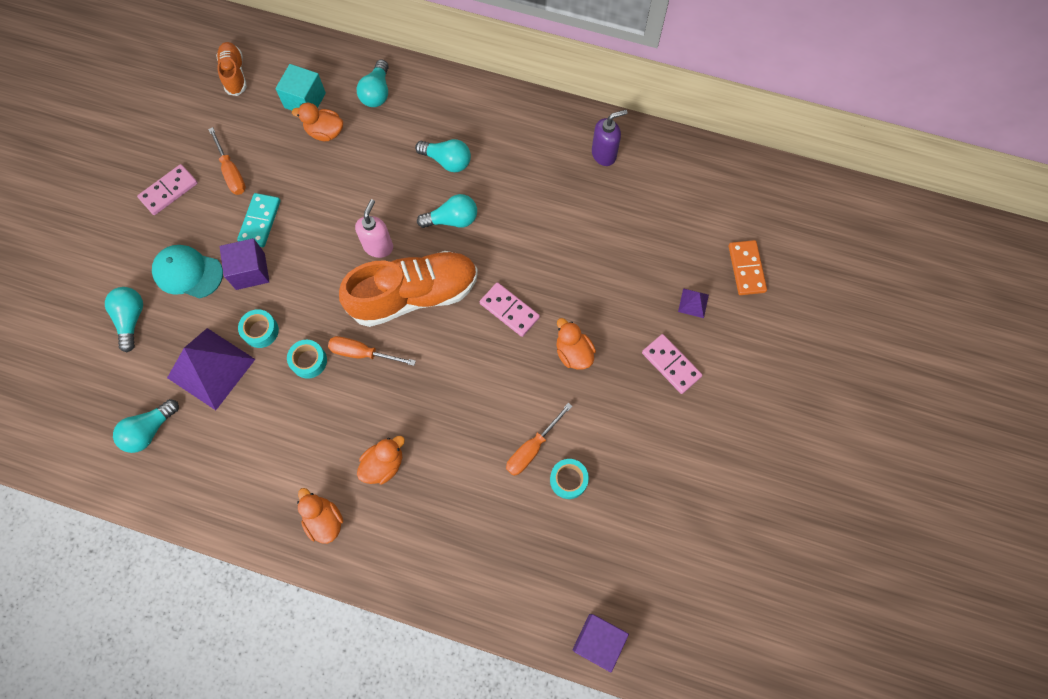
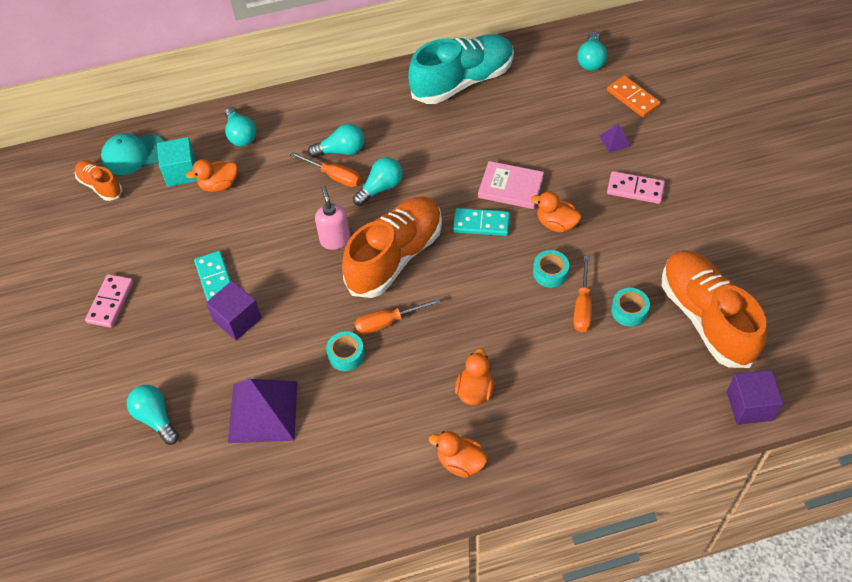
camera: 30 degrees left, 15 degrees down
turquoise light bulb [113,399,179,453] -> turquoise light bulb moved to [577,31,607,71]
turquoise cap [152,245,223,299] -> turquoise cap moved to [101,133,165,175]
orange screwdriver [208,127,246,195] -> orange screwdriver moved to [290,152,361,187]
turquoise tape [238,309,279,348] -> turquoise tape moved to [533,250,569,288]
pink domino [480,282,540,337] -> turquoise domino [453,208,510,236]
purple soap dispenser [592,110,627,166] -> turquoise shoe [408,34,514,104]
none -> pink book [478,161,544,209]
none -> orange shoe [662,250,767,368]

